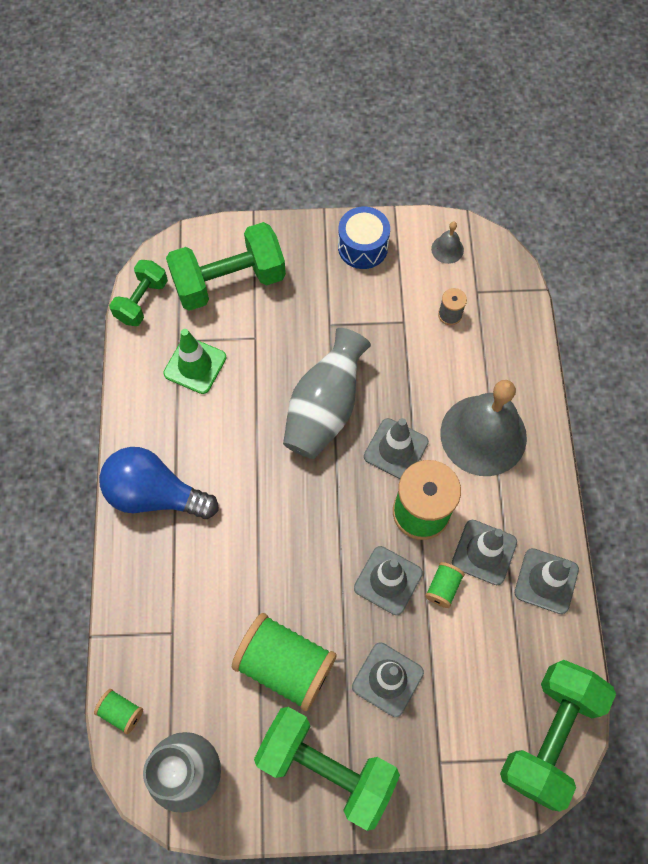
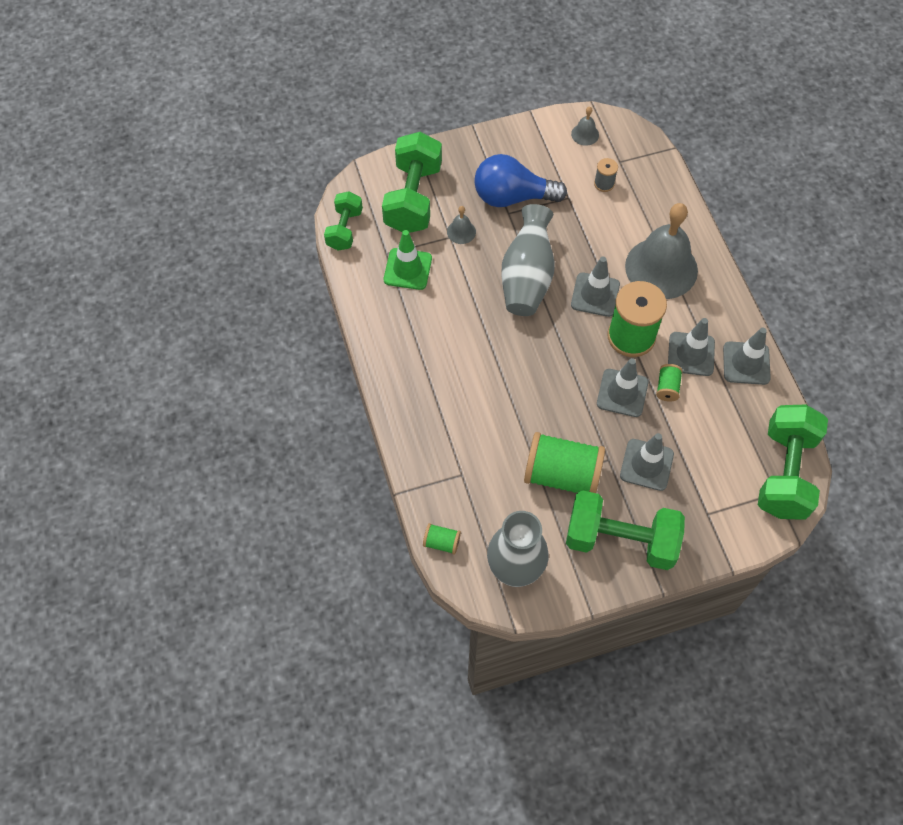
camera: 15 degrees left, 5 degrees down
blue light bulb [99,447,219,519] -> blue light bulb moved to [474,154,567,207]
green dumbbell [166,222,286,311] -> green dumbbell turned 45 degrees counterclockwise [382,132,442,233]
blue drum [338,207,390,269] -> none
none -> grey bell [447,206,476,244]

